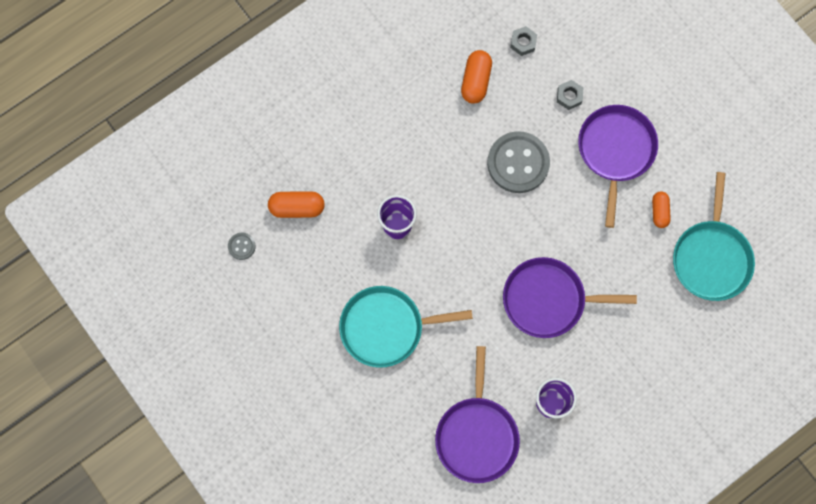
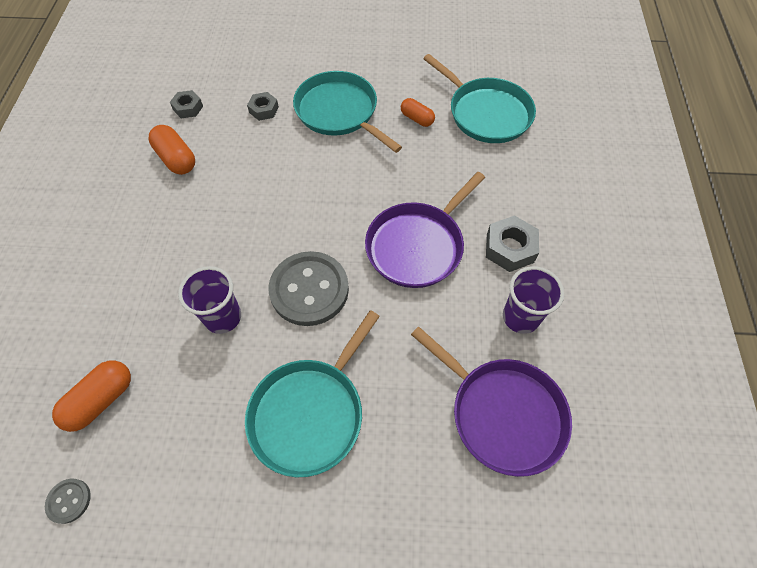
camera: 50 degrees left, 15 degrees down
grey button [487,131,550,193] -> grey button moved to [269,251,349,326]
purple pan [578,105,658,228] -> turquoise pan [293,71,402,153]
none -> grey nut [486,215,539,272]

